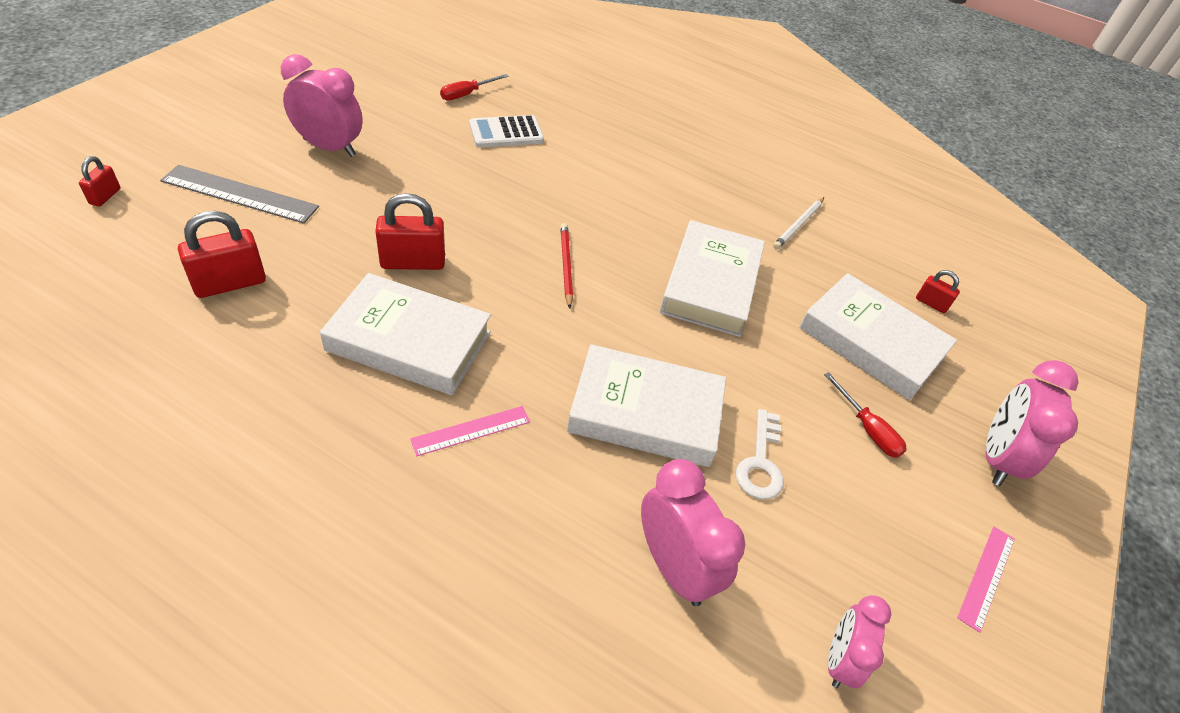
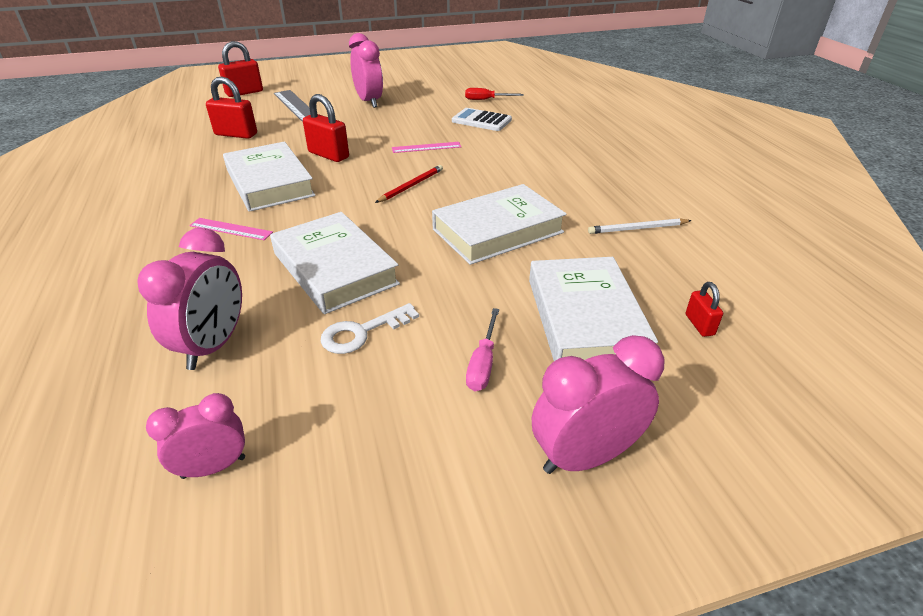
camera: 50 degrees right, 10 degrees down
red padlock [79,156,121,207] -> red padlock [218,41,263,97], size x1.83
red screwdriver [824,372,907,458] -> pink screwdriver [466,308,499,391]
pink ruler [957,527,1015,633] -> pink ruler moved to [392,142,461,153]

